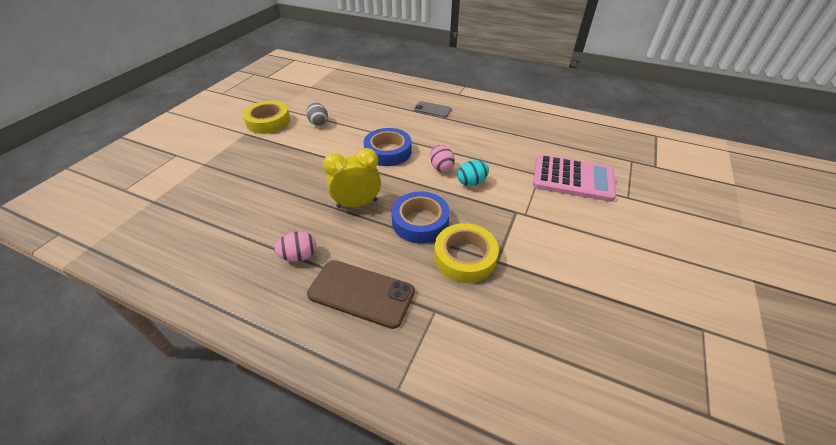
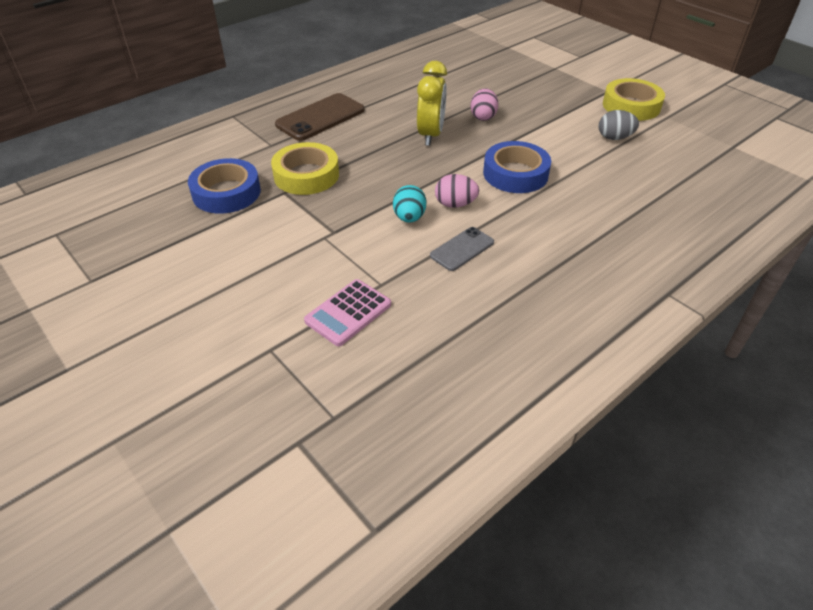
camera: 115 degrees right, 0 degrees up
pink egg [274,231,316,262] -> pink egg moved to [470,88,498,121]
blue tape [391,191,450,243] -> blue tape moved to [188,158,261,214]
grey phone [414,101,452,117] -> grey phone moved to [430,227,494,271]
pink calculator [533,155,616,202] -> pink calculator [304,279,391,346], size x0.63

